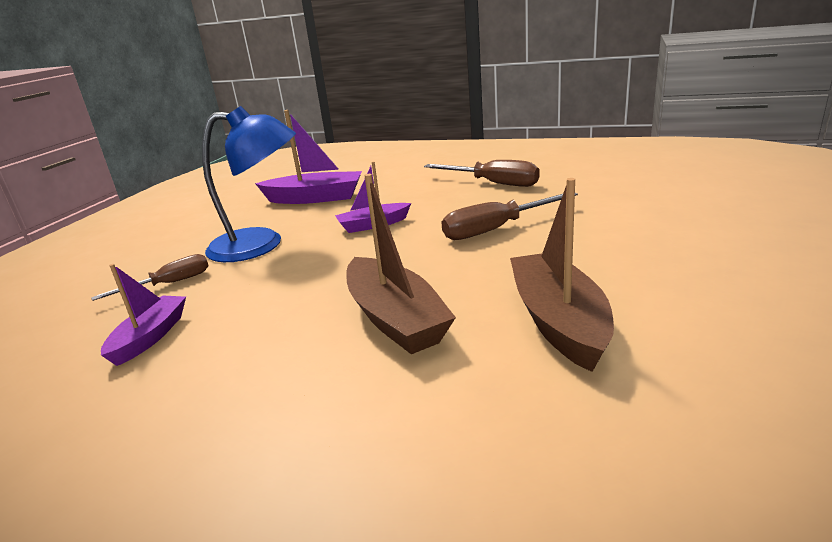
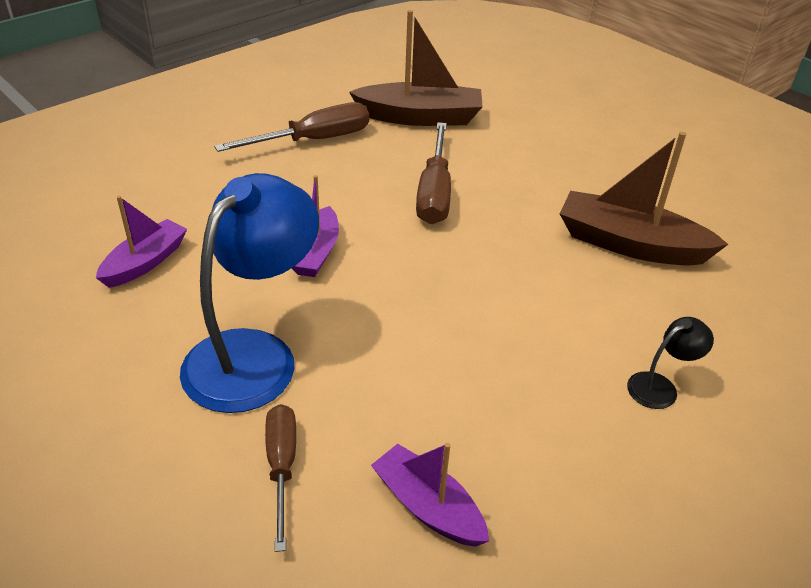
camera: 65 degrees left, 15 degrees up
purple boat [255,110,362,204] -> purple boat [96,196,187,288], size x0.62
brown boat [346,174,456,354] -> brown boat moved to [349,10,483,126]
none -> black lamp [627,317,714,409]

